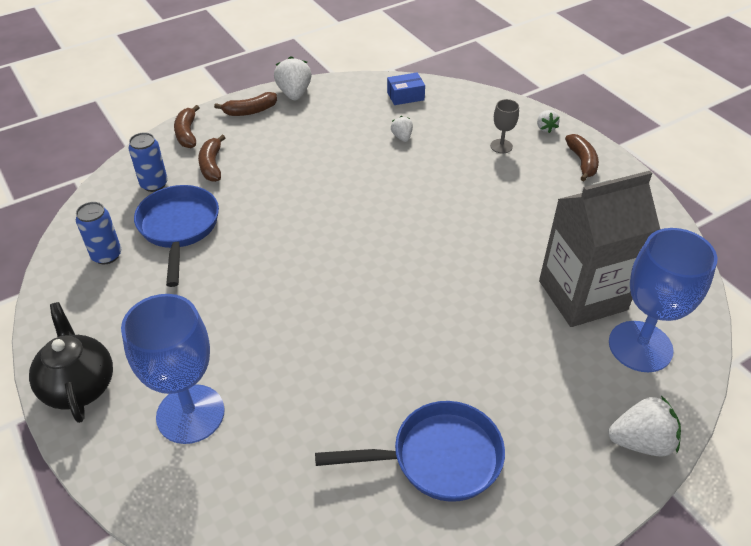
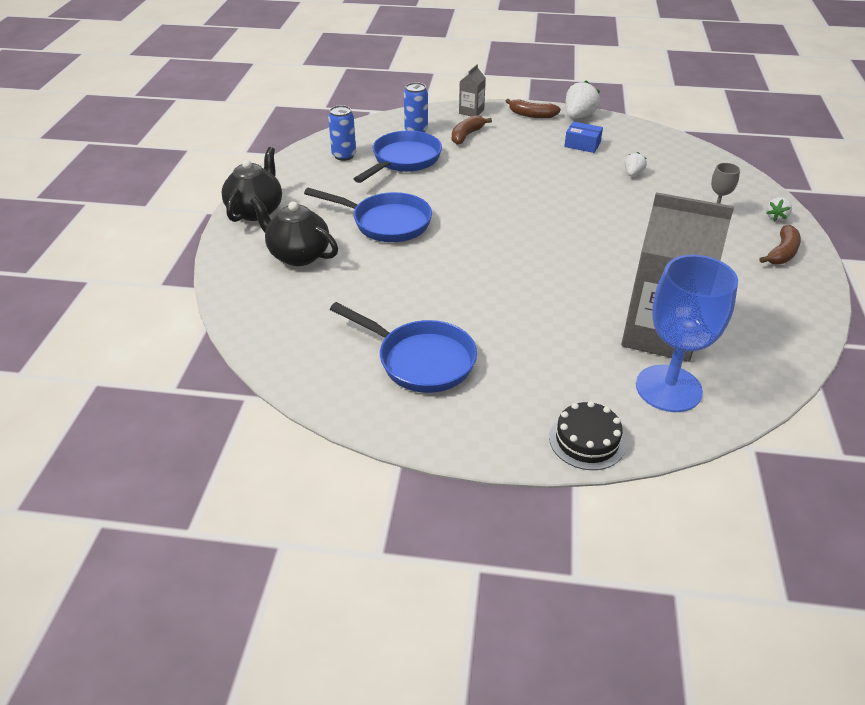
camera: 40 degrees right, 5 degrees down
blue goblet [121,294,225,444] -> black teapot [250,196,338,266]
brown banana [174,105,200,148] -> grey carton [459,64,486,117]
blue box [387,72,425,105] -> blue box moved to [564,122,603,153]
white strawberry [608,396,681,457] -> black cake [549,401,626,470]
none -> blue pan [304,188,432,242]

